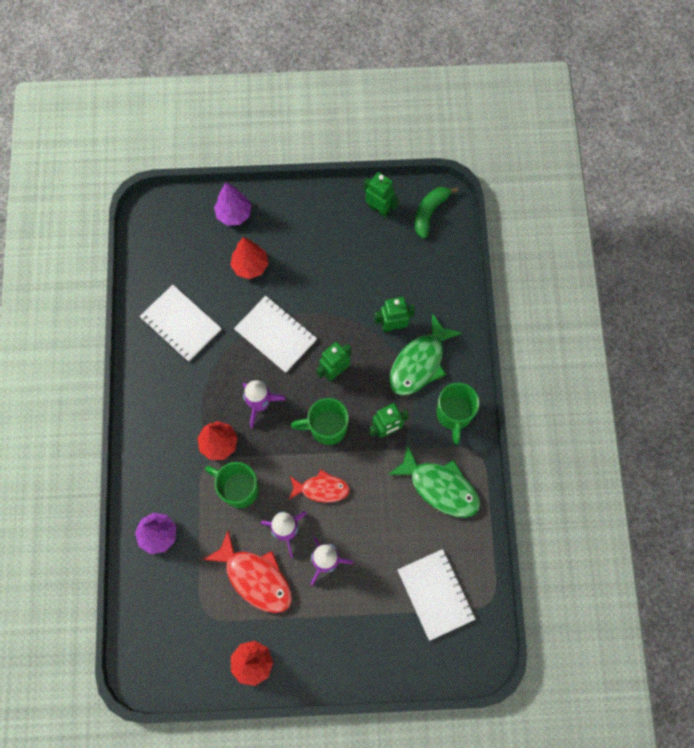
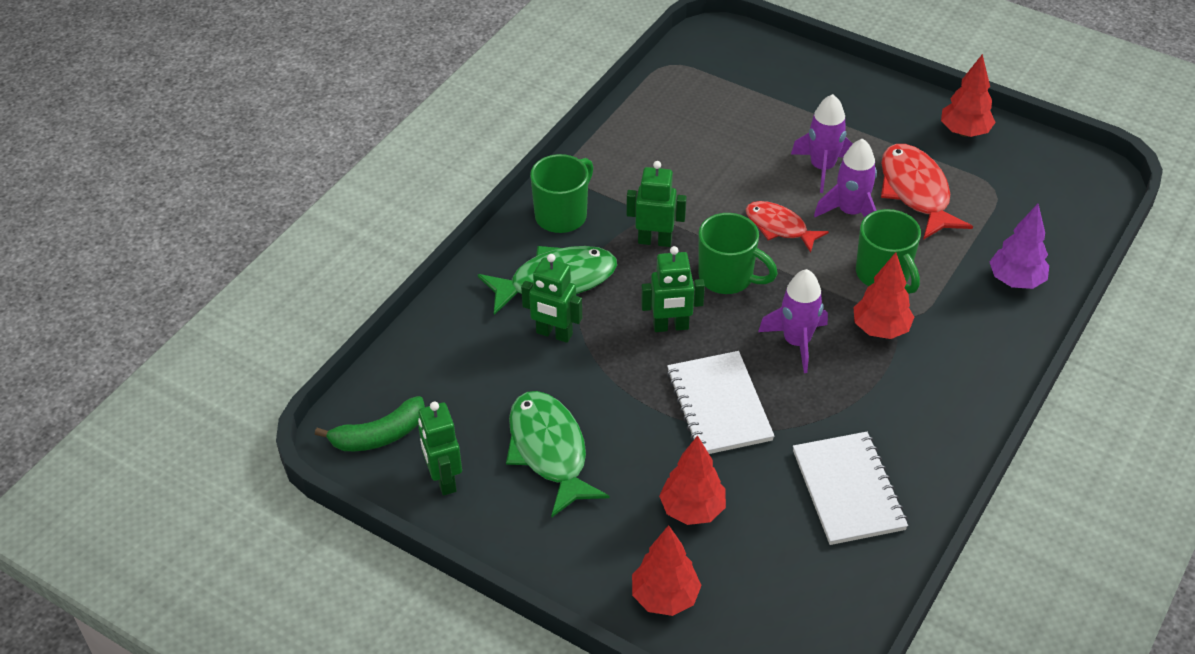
camera: 145 degrees left, 25 degrees down
purple tree [214,182,251,226] -> red tree [632,525,702,616]
green fish [388,444,480,518] -> green fish moved to [506,391,609,518]
white notebook [398,549,475,641] -> none

